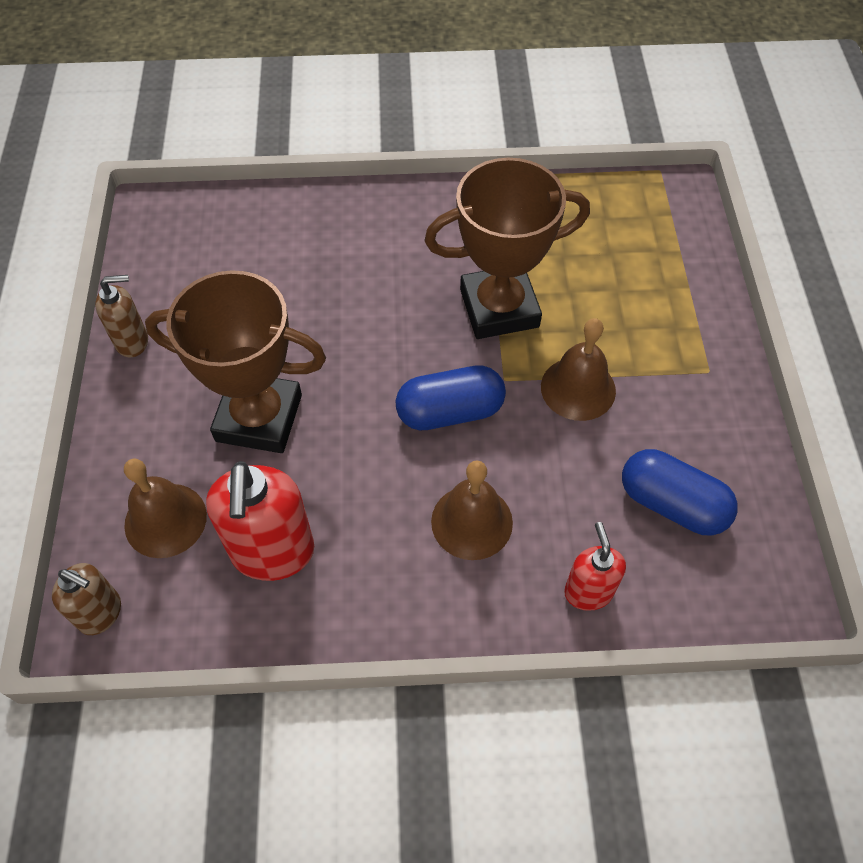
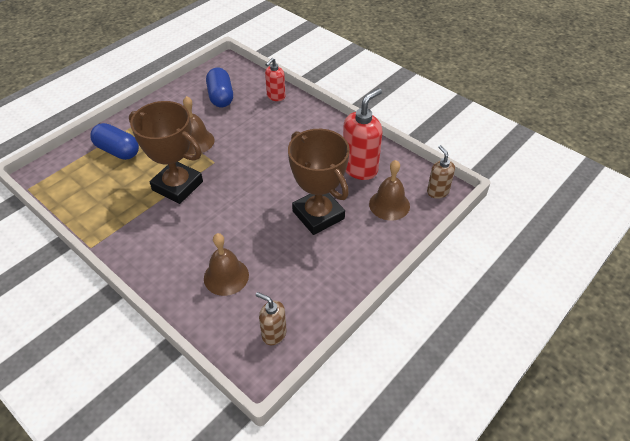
camera: 135 degrees left, 10 degrees down
brown soap dispenser [95,275,148,358] -> brown soap dispenser moved to [256,292,287,346]
blue capsule [396,365,506,430] -> blue capsule moved to [90,123,139,160]
brown bell [431,460,513,560] -> brown bell moved to [204,233,249,296]

